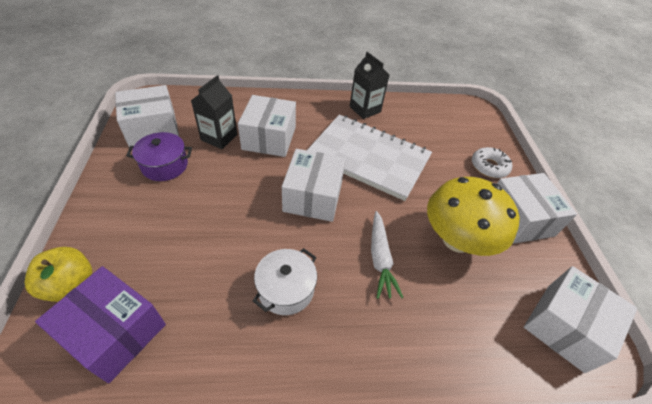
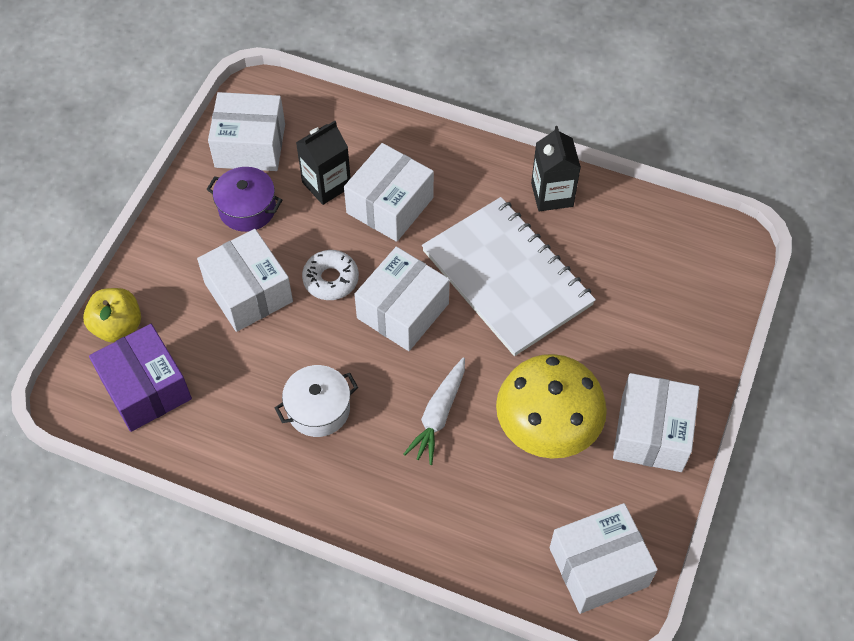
camera: 30 degrees right, 10 degrees up
white donut [472,147,512,178] -> white donut moved to [302,250,359,300]
none -> white box [197,229,293,332]

